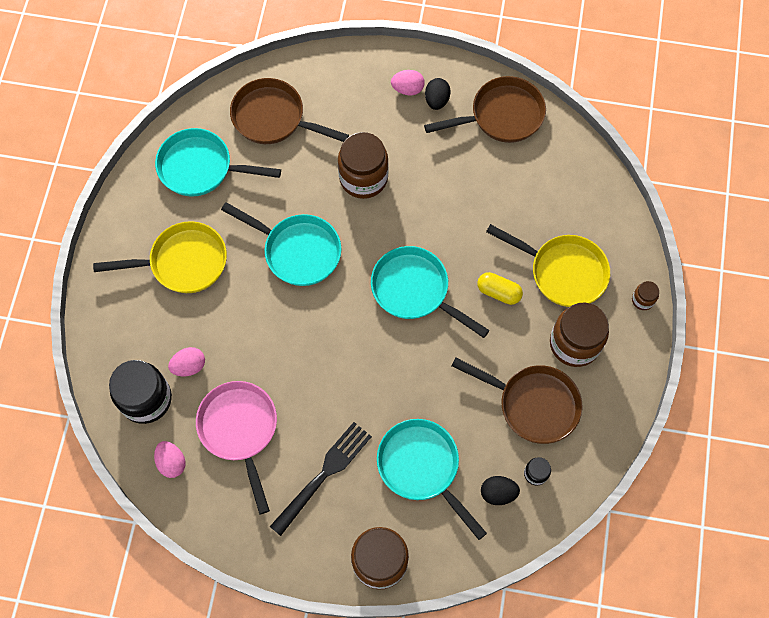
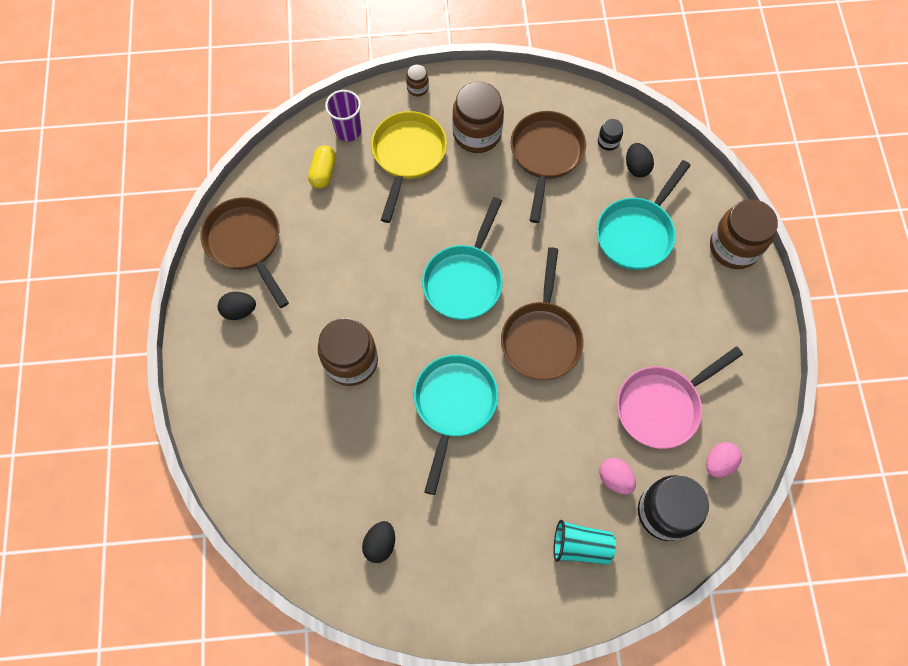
camera: 105 degrees left, 0 degrees up
yellow pan [93,221,227,293] -> none
turquoise pan [155,128,281,197] -> black egg [362,521,395,563]
brown pan [230,78,349,144] -> brown pan moved to [501,247,584,380]
black fork [270,422,372,536] -> none
pink egg [391,70,425,96] -> none
yellow capsule [477,272,523,305] -> yellow capsule moved to [308,145,336,189]
none -> purple cup [325,90,362,141]
none -> turquoise cup [554,520,616,565]

